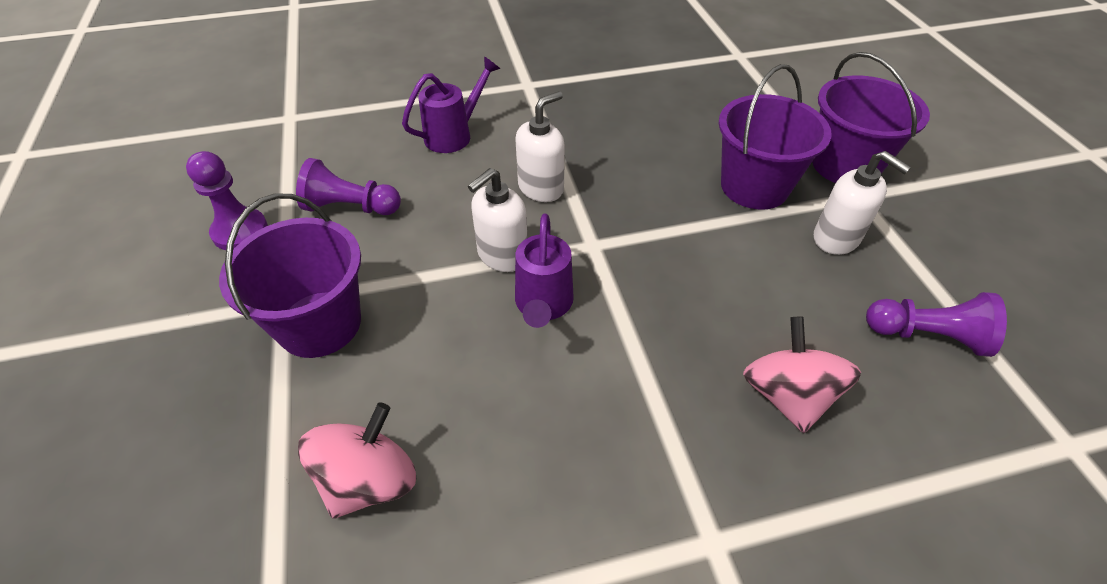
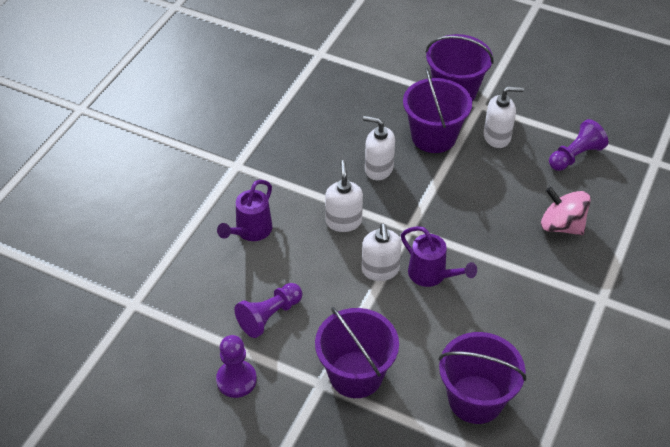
camera: 50 degrees left, 0 degrees up
pink spinning top [298,403,416,519] -> purple bucket [438,332,526,424]
purple watering can [402,57,500,153] -> purple watering can turned 150 degrees counterclockwise [217,180,272,241]
none -> white soap dispenser [363,116,395,180]

